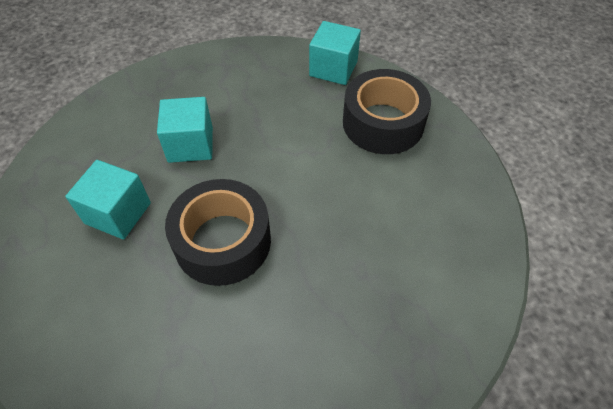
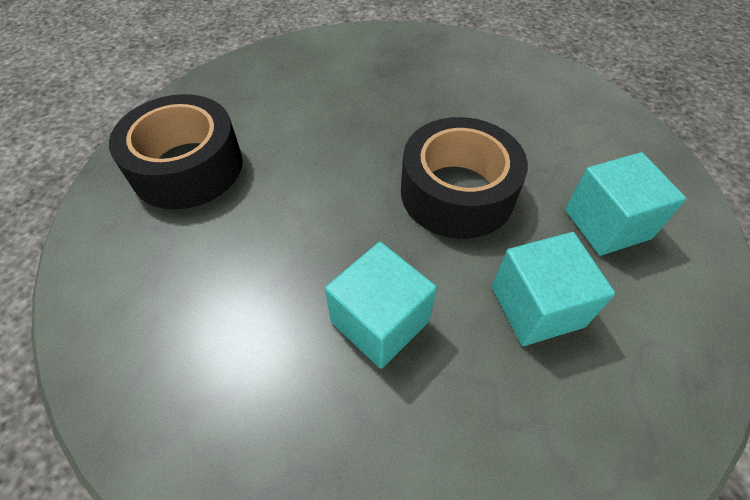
camera: 130 degrees left, 0 degrees up
turquoise cube [309,21,361,85] -> turquoise cube moved to [565,152,686,256]

